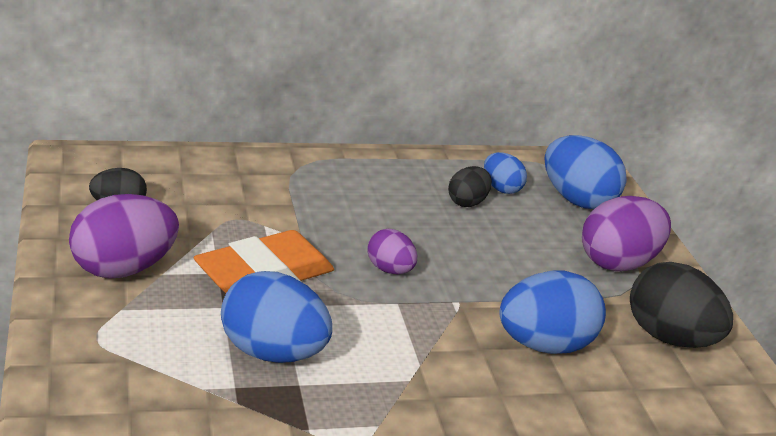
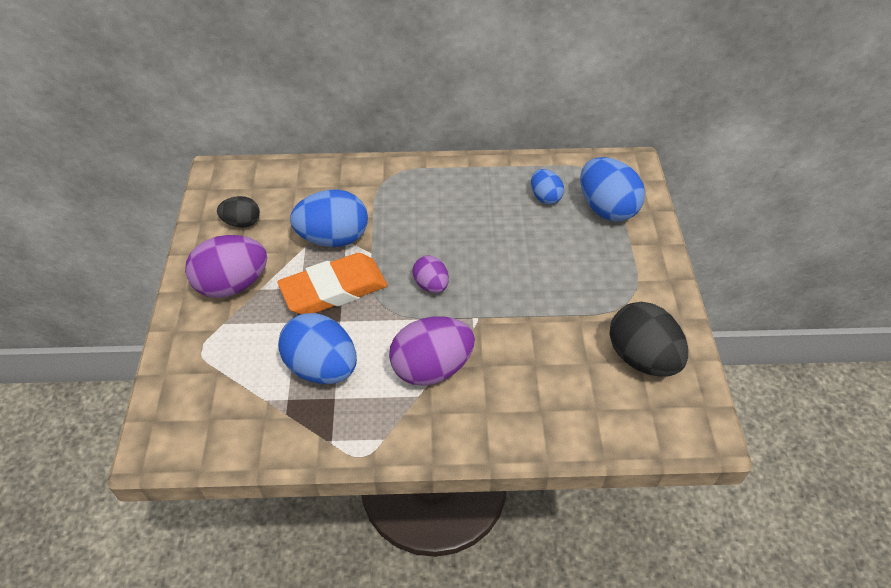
camera: 15 degrees right, 20 degrees up
black egg [448,166,492,207] -> none
blue egg [499,271,606,354] -> blue egg moved to [290,190,368,247]
purple egg [582,196,671,272] -> purple egg moved to [389,317,475,386]

